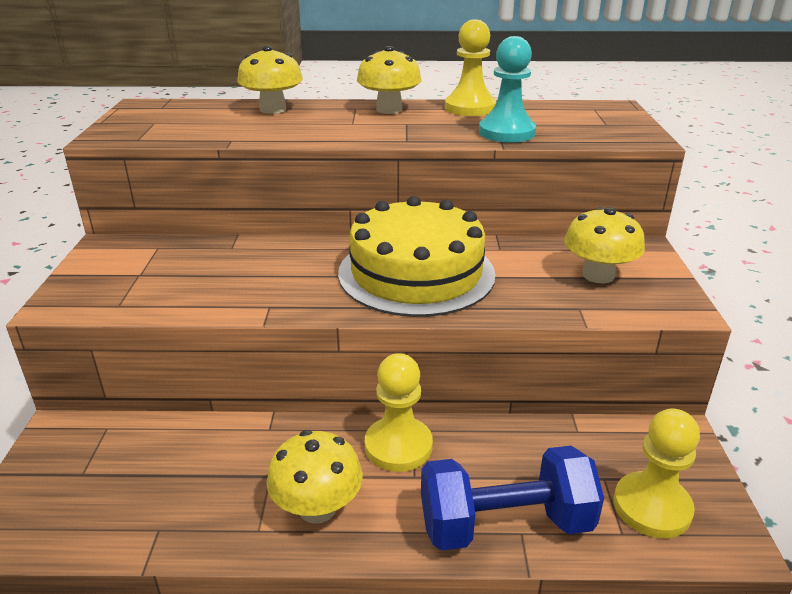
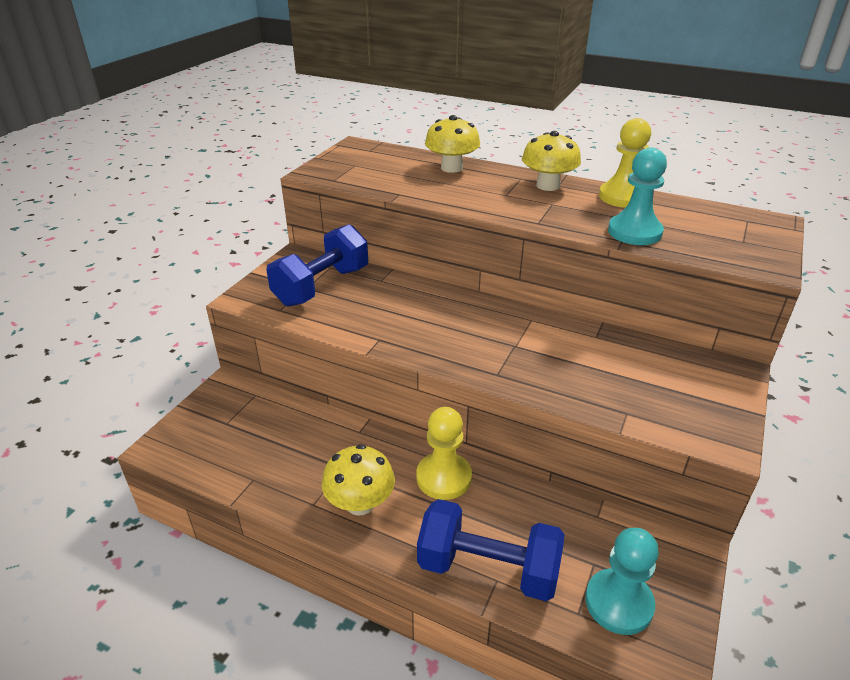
camera: 25 degrees right, 5 degrees up
yellow cake [338,196,495,317] -> none
yellow mushroom [564,207,645,283] -> none
yellow pawn [614,409,700,538] -> turquoise pawn [585,528,659,635]
none -> blue dumbbell [266,224,368,307]

